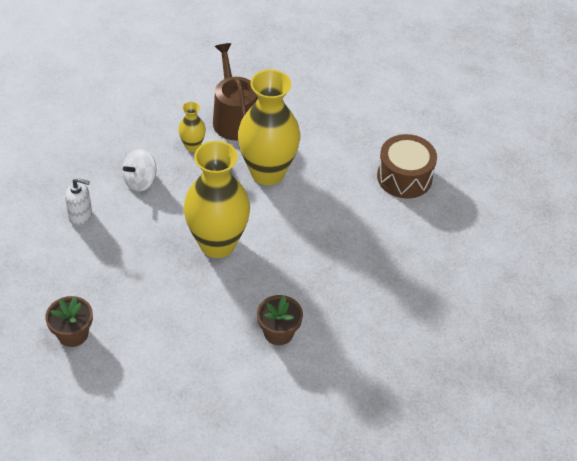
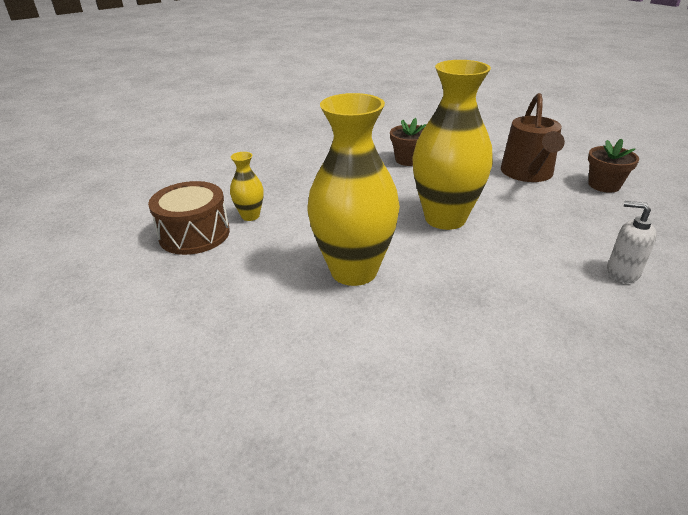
camera: 155 degrees left, 15 degrees down
white spinning top [122,149,157,192] -> none
yellow vase [178,102,206,152] -> yellow vase moved to [230,152,264,221]
brown watering can [213,43,258,141] -> brown watering can moved to [501,93,565,182]

